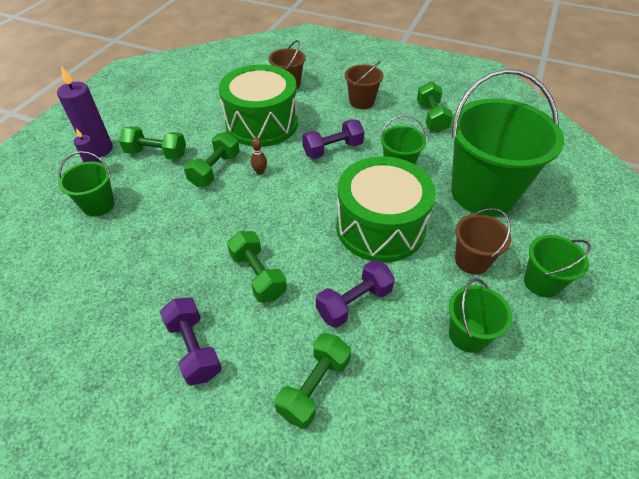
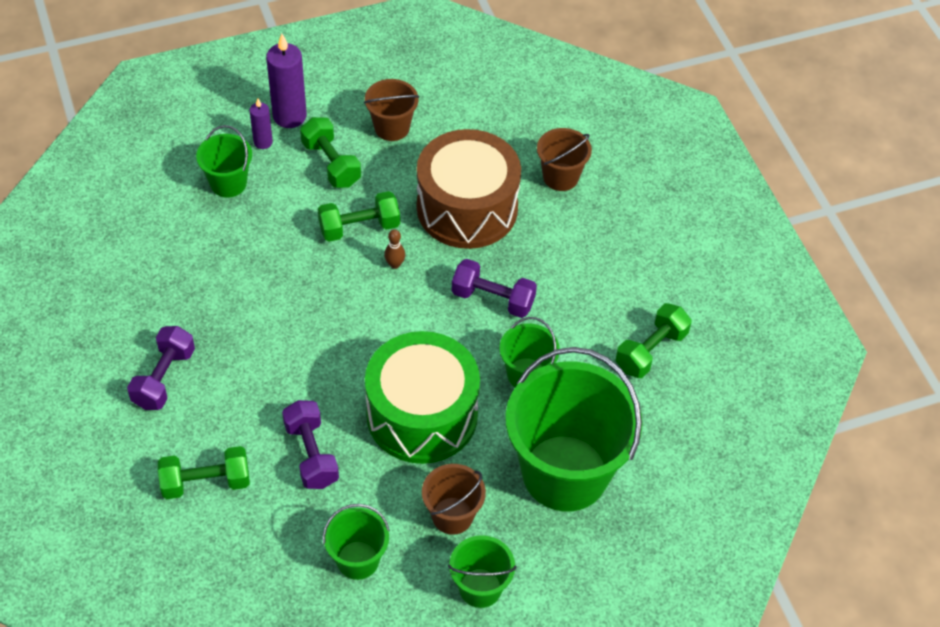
camera: 45 degrees right, 5 degrees up
green drum [219,64,298,147] -> brown drum [417,129,521,249]
green dumbbell [227,231,287,303] -> none
purple dumbbell [316,260,395,328] -> purple dumbbell turned 60 degrees clockwise [282,400,339,489]
brown bucket [345,61,384,109] -> brown bucket moved to [364,79,419,141]

